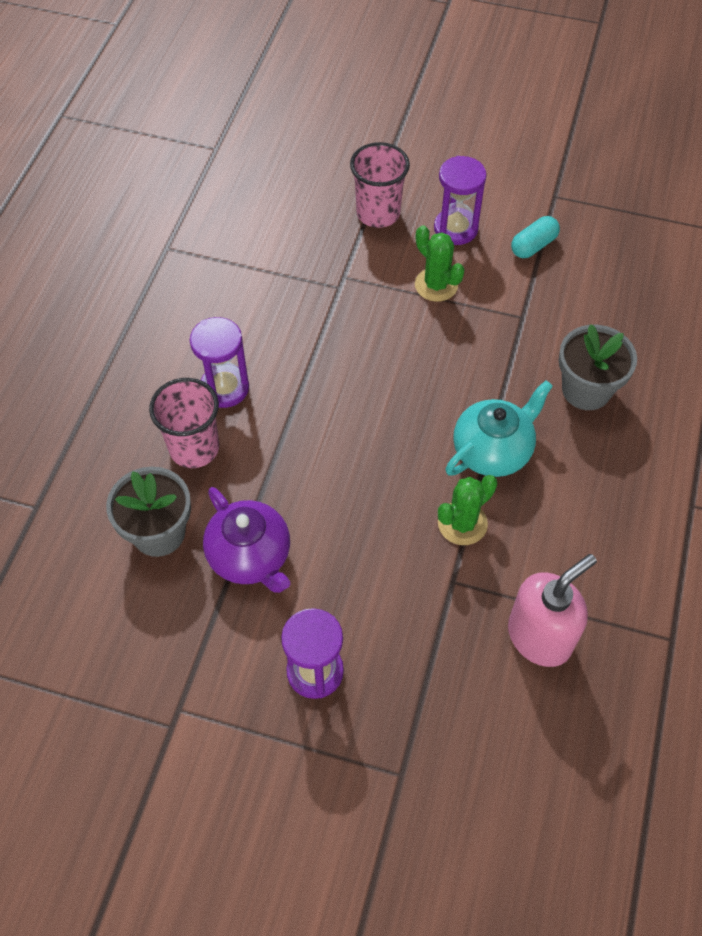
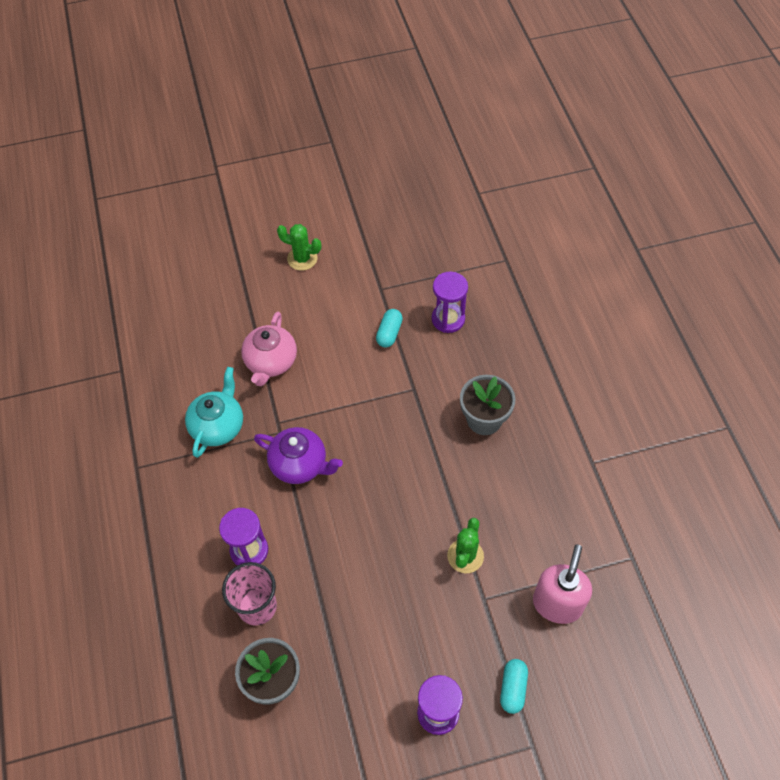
camera: 30 degrees left, 0 degrees up
purple teapot [203,487,290,593] -> purple teapot moved to [254,427,343,484]
pink cup [350,142,410,228] -> pink teapot [241,312,297,386]
green cactus [415,225,465,302] -> green cactus moved to [277,224,321,271]
purple hourglass [434,156,487,245] -> purple hourglass moved to [432,272,468,333]
turquoise teapot [445,380,553,477] -> turquoise teapot moved to [185,367,243,458]
none -> turquoise capsule [500,659,528,714]

